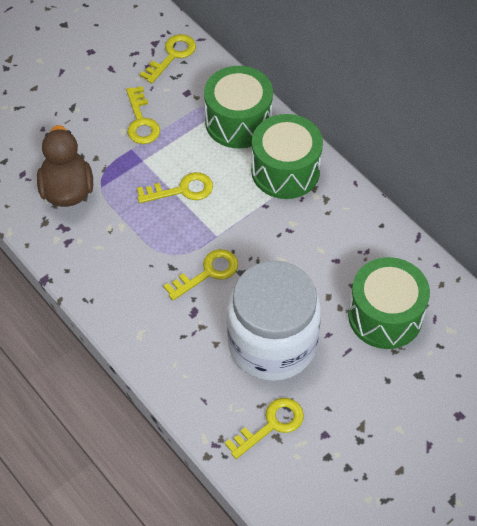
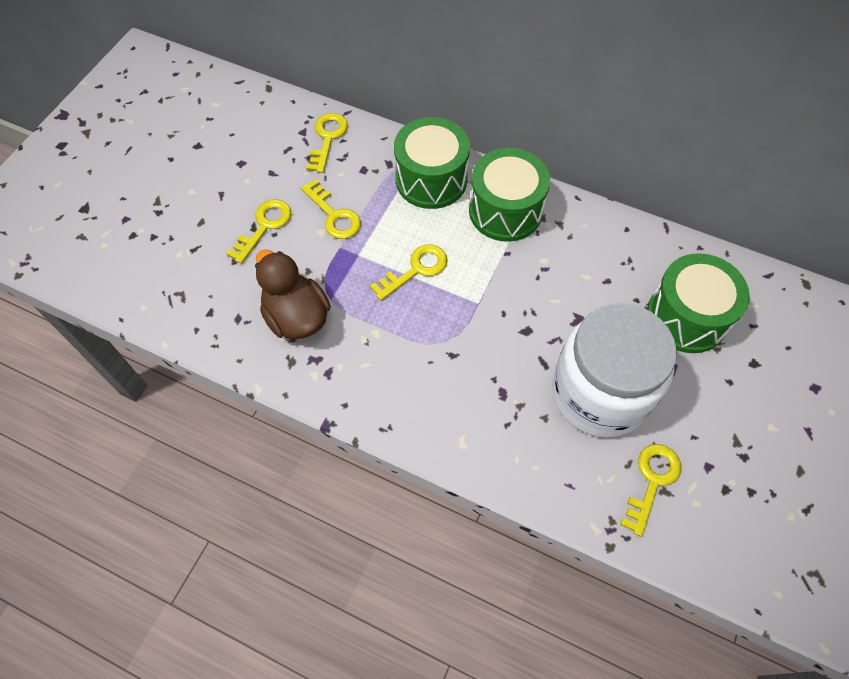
camera: 25 degrees left, 5 degrees up
yellow key [164,249,238,300] -> yellow key moved to [226,199,292,264]

